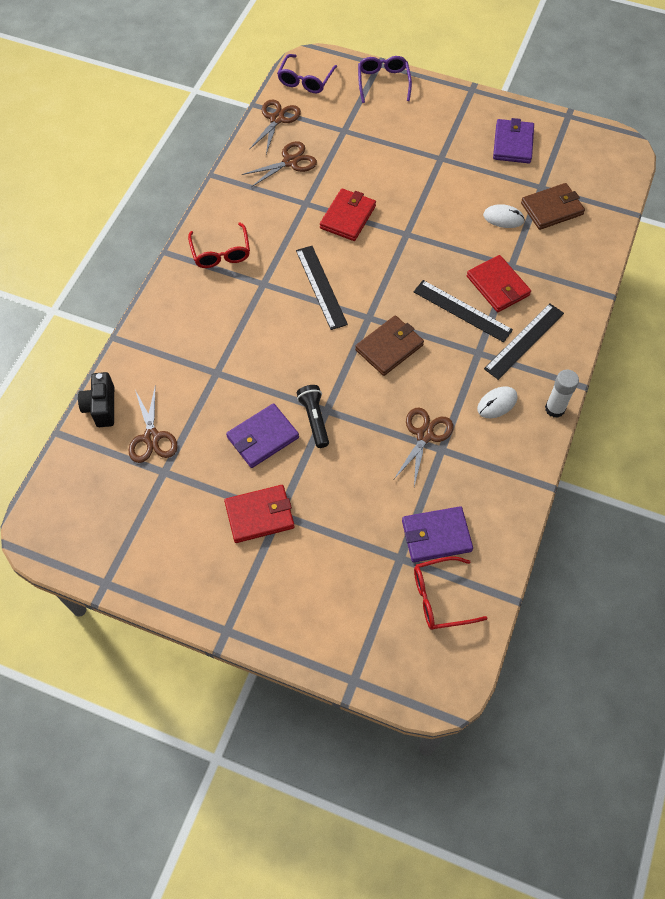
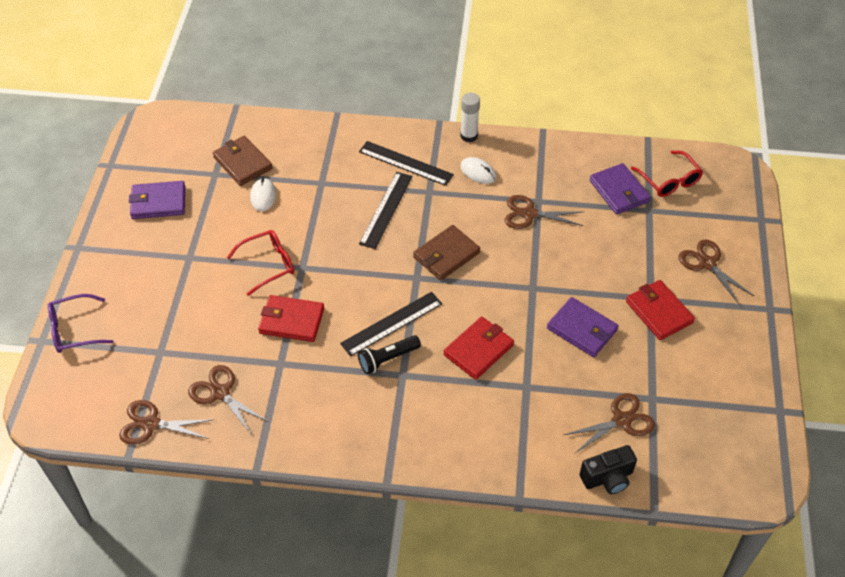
camera: 105 degrees left, 10 degrees down
red glasses [188,223,250,268] -> red glasses moved to [227,230,294,296]
purple glasses [277,54,337,93] -> none
black flashlight [297,385,329,448] -> black flashlight moved to [358,335,421,374]
brown wallet [355,315,424,376] -> brown wallet turned 75 degrees counterclockwise [413,225,480,280]
red wallet [467,255,531,312] -> red wallet moved to [443,317,514,380]
none -> brown scissors [678,240,754,304]

